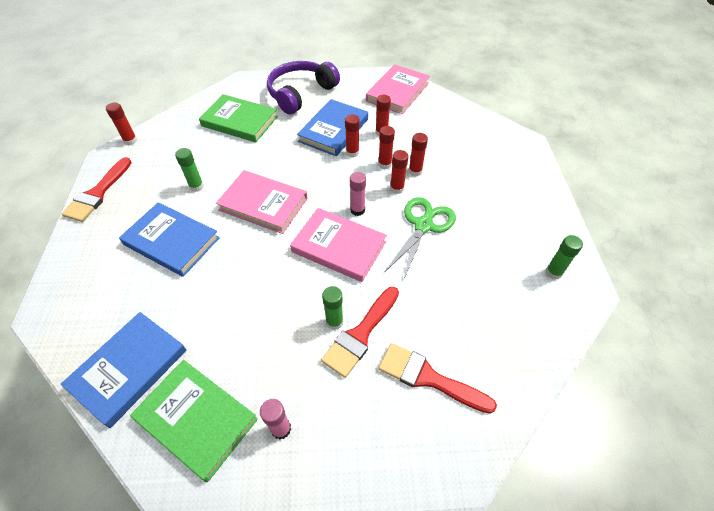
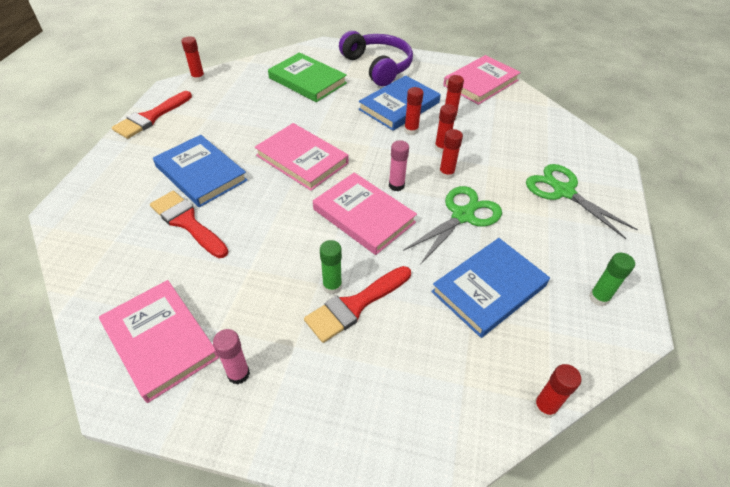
camera: 15 degrees right, 5 degrees down
blue book [60,312,187,428] -> blue book moved to [431,238,550,338]
green book [130,360,258,482] -> pink book [99,280,219,403]
green glue stick [175,148,204,192] -> none
purple headphones [267,61,340,114] -> purple headphones turned 90 degrees clockwise [339,31,413,86]
red brush [379,343,497,414] -> red brush moved to [150,191,229,258]
red glue stick [409,133,428,176] -> red glue stick moved to [533,364,582,419]
none -> green scissors [526,164,638,239]

